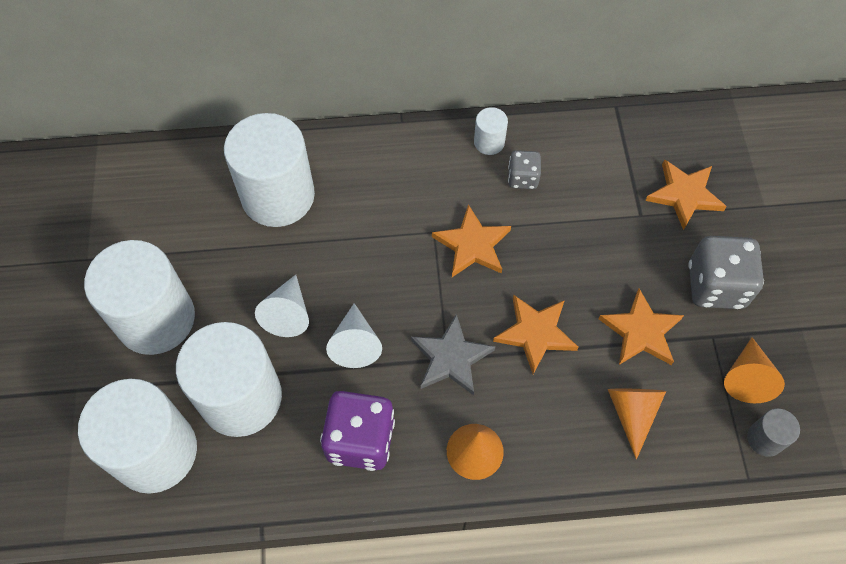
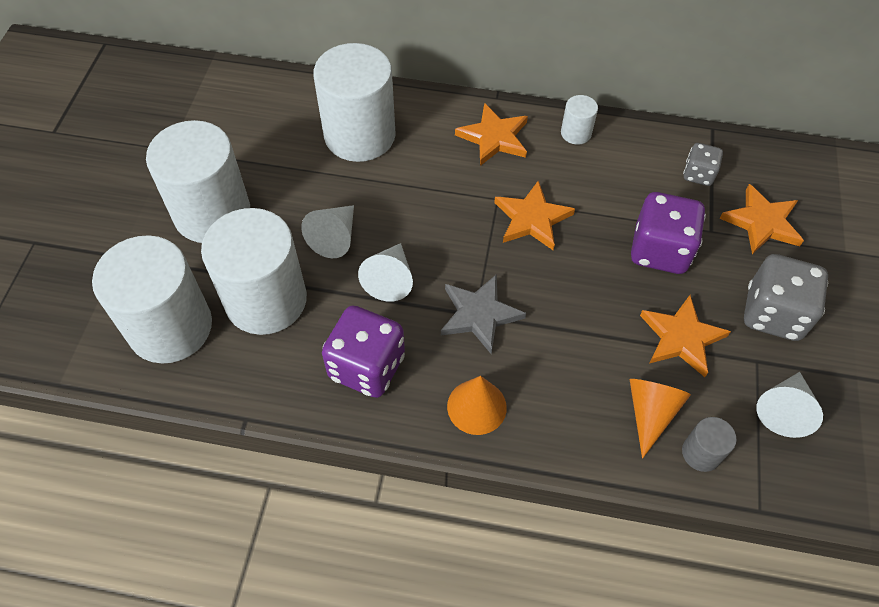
camera: 15 degrees right, 5 degrees down
orange star [493,295,579,374] -> orange star moved to [455,103,528,166]
grey dice [508,150,541,189] -> grey dice moved to [683,143,723,186]
orange cone [724,337,785,403] -> white cone [756,372,823,438]
grey cylinder [747,408,800,457] -> grey cylinder moved to [682,417,737,472]
none -> purple dice [631,192,706,274]

